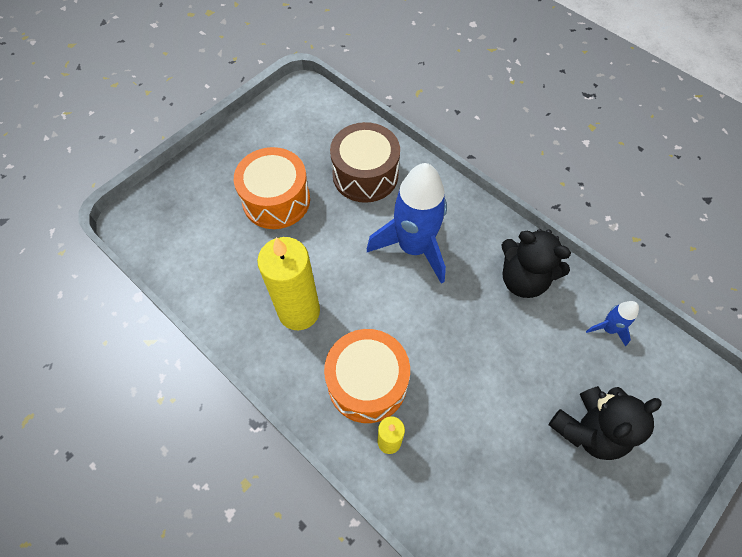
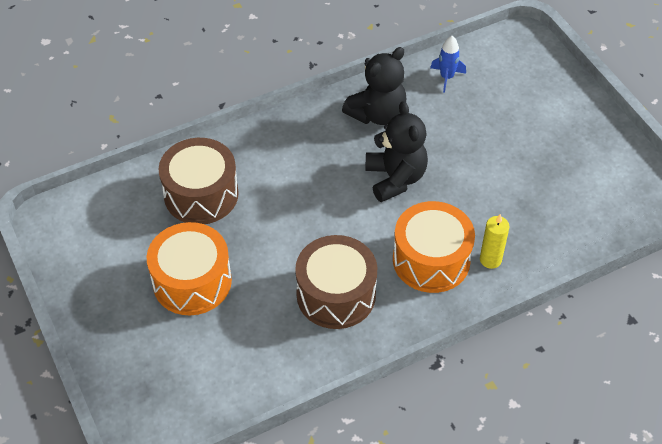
camera: 70 degrees left, 10 degrees down
yellow candle [257,237,320,330] -> brown drum [295,235,377,329]
blue rocket [367,163,447,284] -> none
black teddy bear [549,386,662,460] -> black teddy bear moved to [366,101,428,202]

